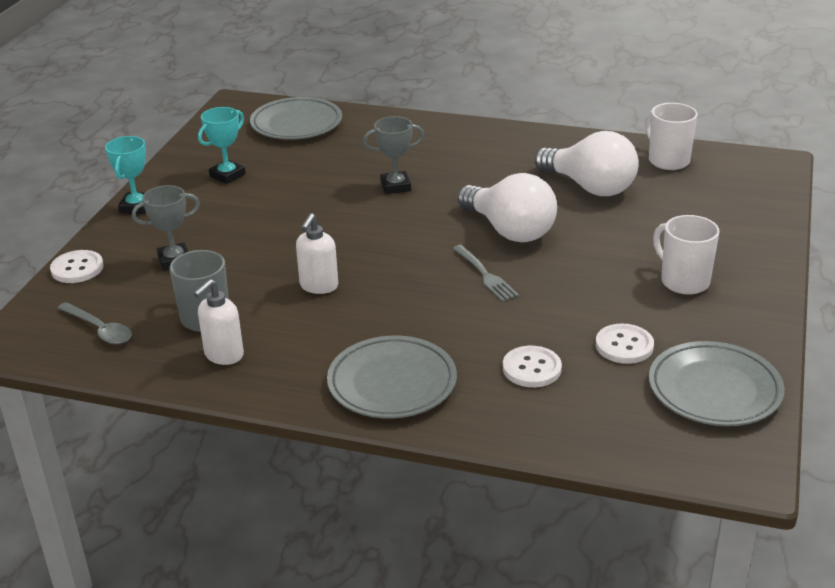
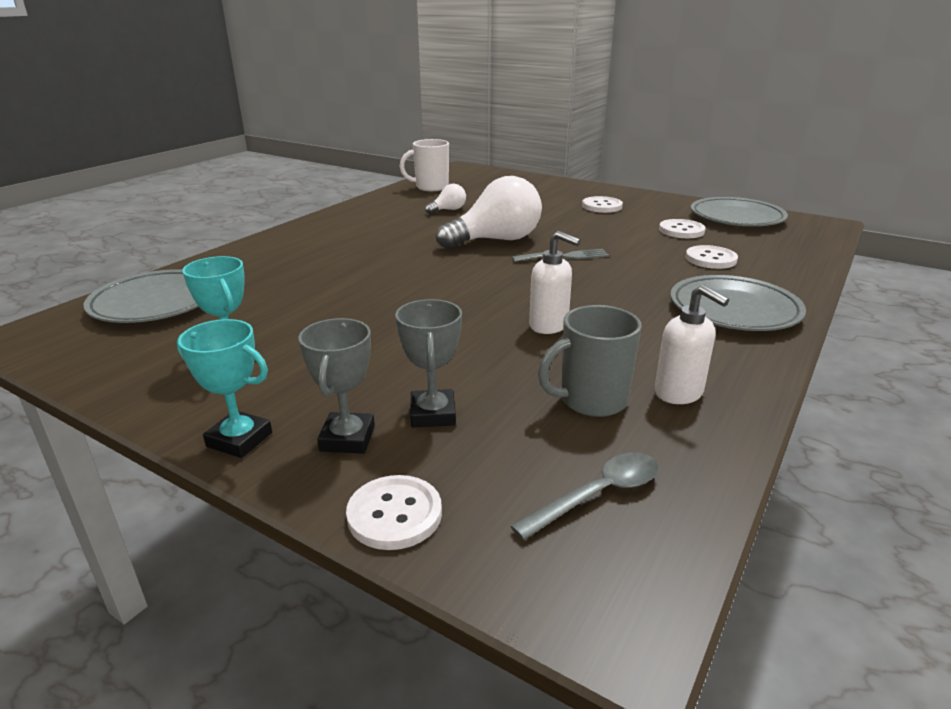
camera: 75 degrees left, 5 degrees down
grey trophy [363,116,424,194] -> grey trophy moved to [299,318,375,454]
white light bulb [535,131,639,196] -> white light bulb [425,184,466,214], size x0.46
white mug [653,215,719,295] -> white button [582,196,623,213]

